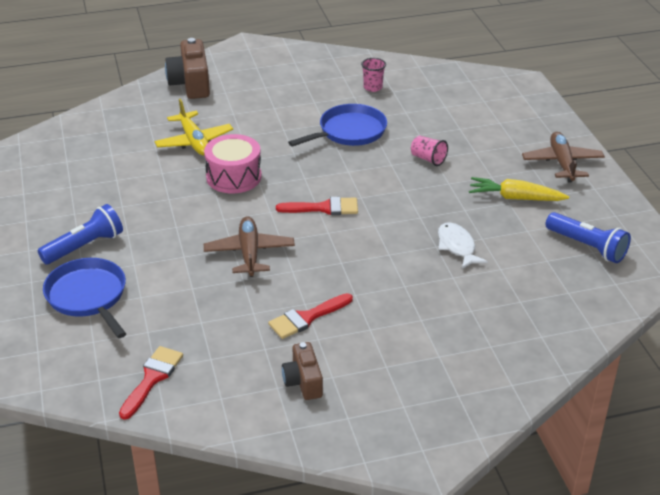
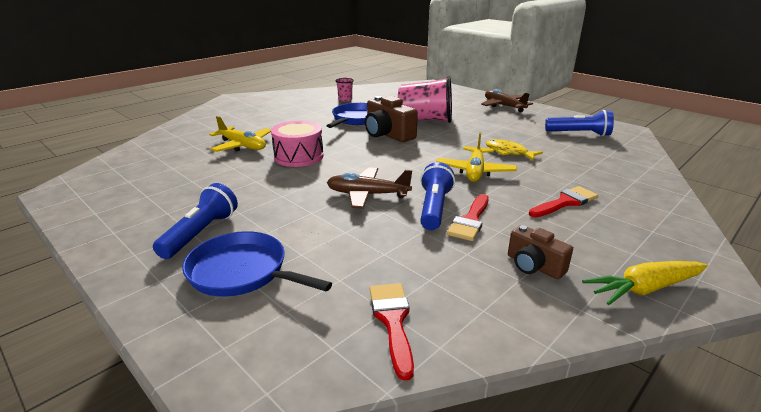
camera: 30 degrees left, 10 degrees down
brown camera [165,38,210,99] -> brown camera moved to [365,96,418,142]
brown plane [204,216,295,277] -> brown plane turned 45 degrees counterclockwise [327,168,412,209]
red brush [276,197,358,215] -> red brush moved to [529,186,598,217]
pink cup [411,136,448,166] -> pink cup [398,76,452,123], size x2.20
white fish [438,222,488,269] -> yellow fish [486,139,543,160]
yellow carrot [469,177,569,201] -> yellow carrot moved to [582,261,708,305]
none -> blue flashlight [420,162,455,230]
none -> yellow plane [436,132,517,182]

